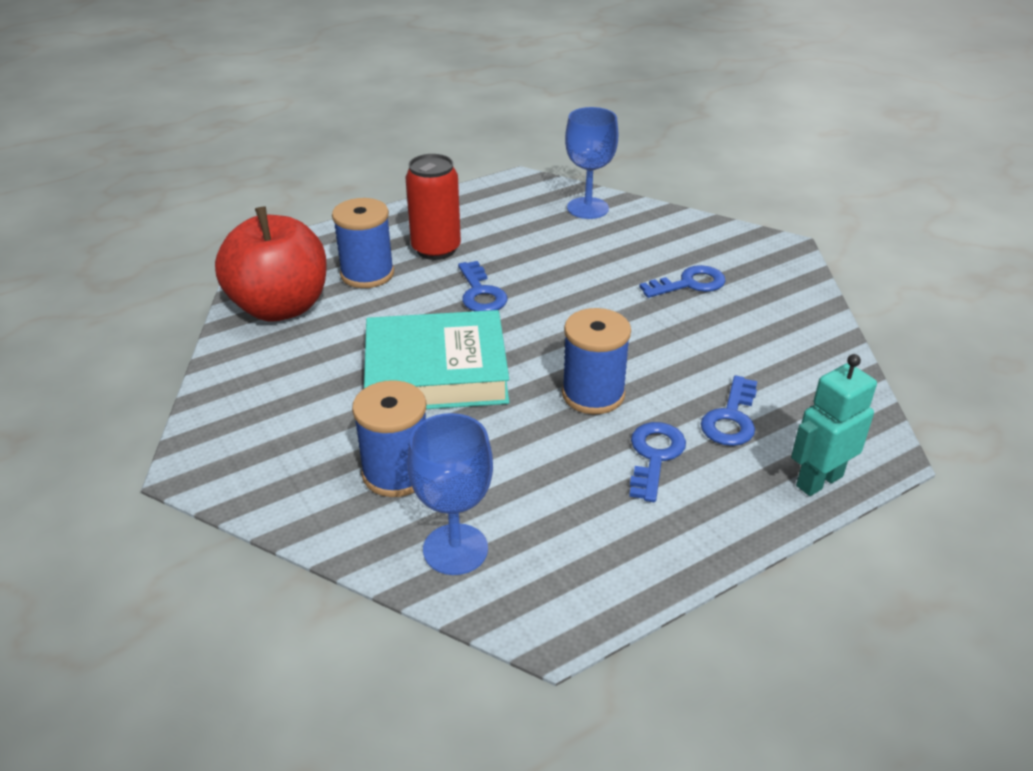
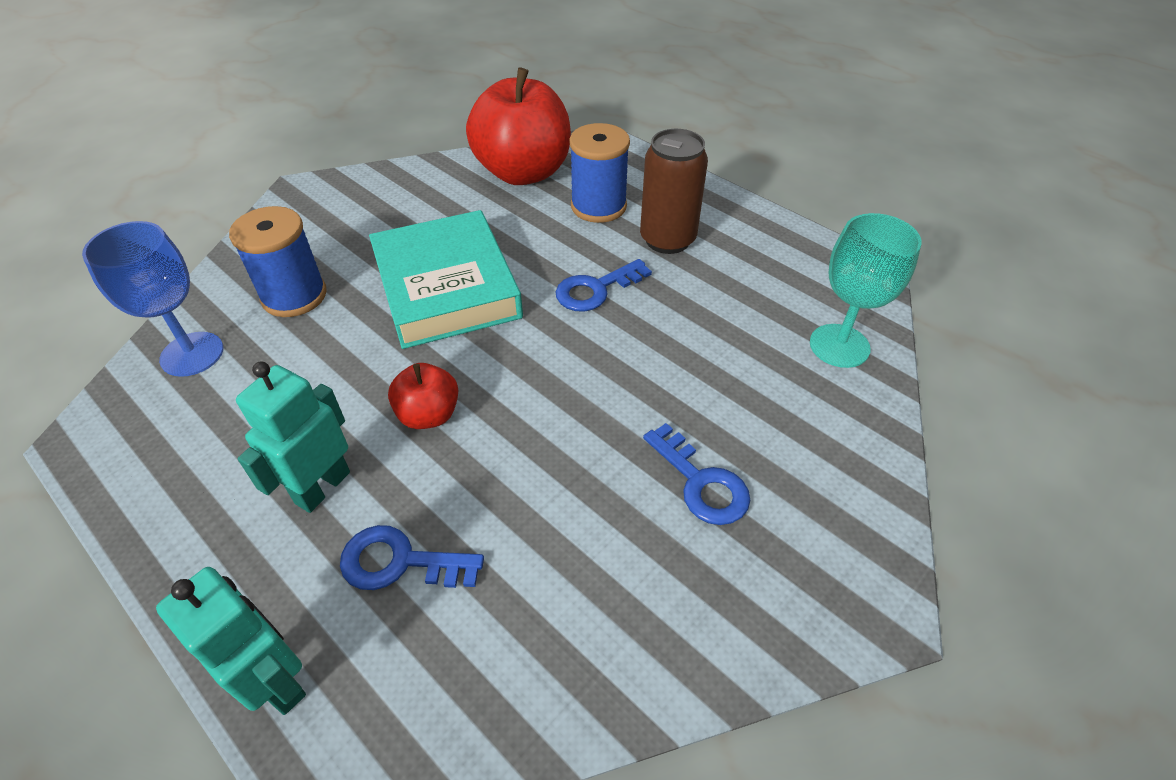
camera: 75 degrees right, 10 degrees up
red can [406,154,461,260] -> brown can [640,129,708,254]
blue spool [562,308,631,414] -> red apple [388,363,458,429]
blue goblet [565,107,618,219] -> turquoise goblet [810,213,921,368]
blue key [629,422,686,502] -> turquoise robot [236,362,350,513]

